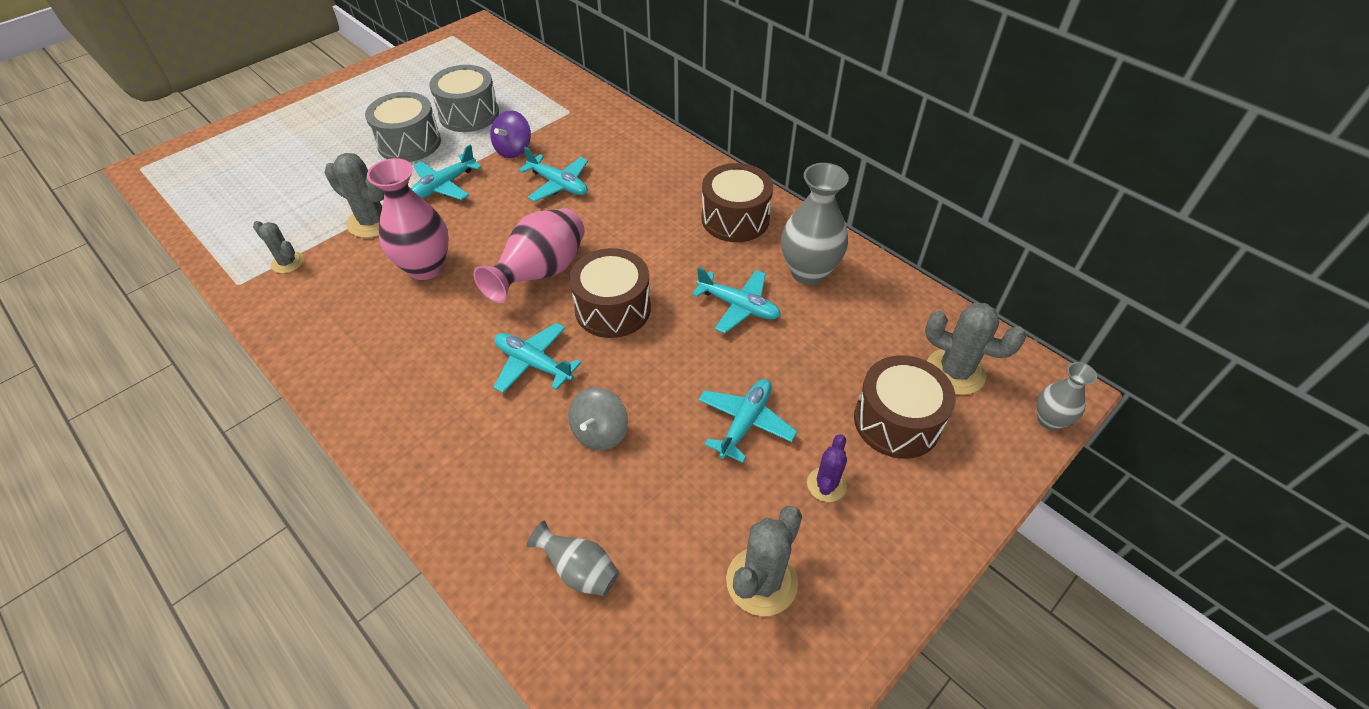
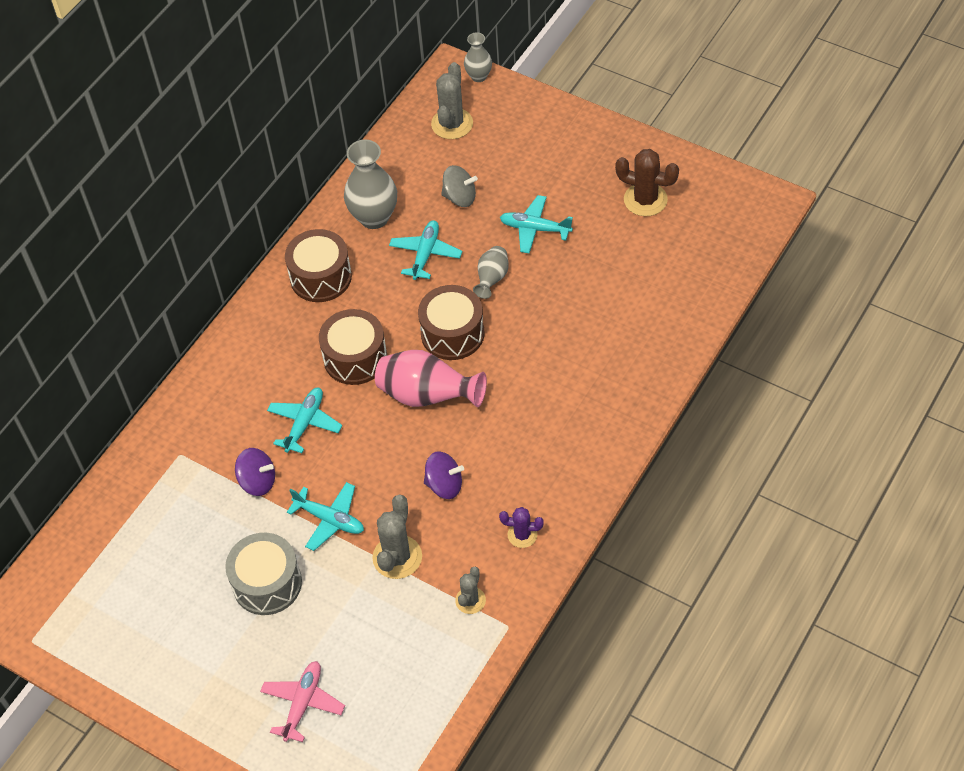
camera: 100 degrees left, 5 degrees up
pink vase [367,158,449,280] -> purple spinning top [424,451,464,499]
grey drum [429,65,499,132] -> none
turquoise plane [494,323,581,393] -> none
grey vase [527,521,619,596] -> grey vase moved to [473,246,509,299]
grey spinning top [568,387,628,451] -> grey spinning top moved to [441,165,478,207]
grey cactus [726,506,802,616] -> brown cactus [615,149,679,216]
purple cactus [807,434,847,502] -> purple cactus moved to [499,507,544,548]
brown drum [854,355,956,459] -> brown drum moved to [319,309,387,385]
none -> pink plane [260,661,345,742]

